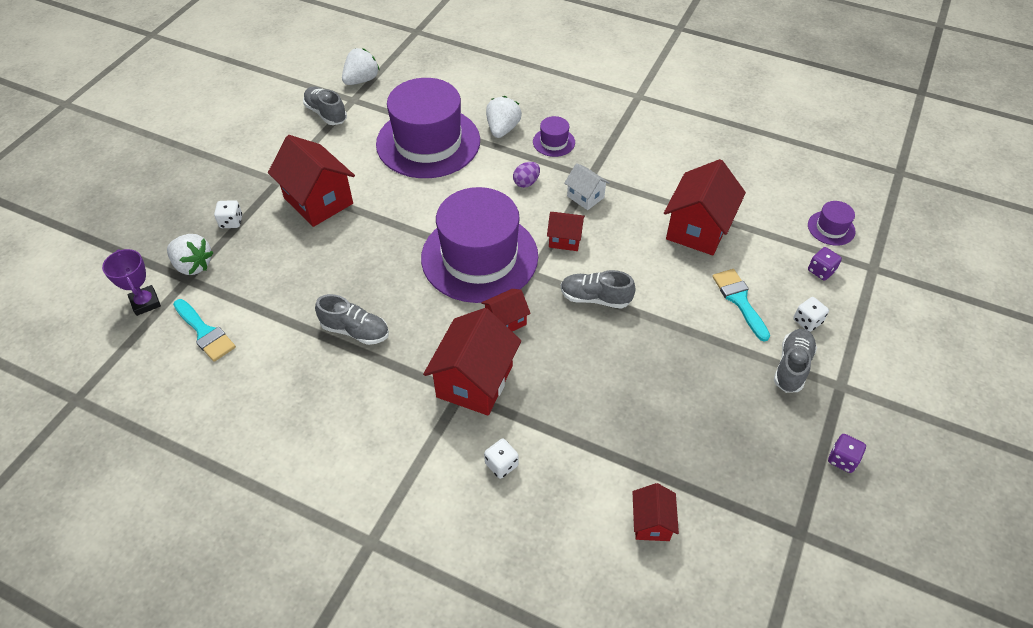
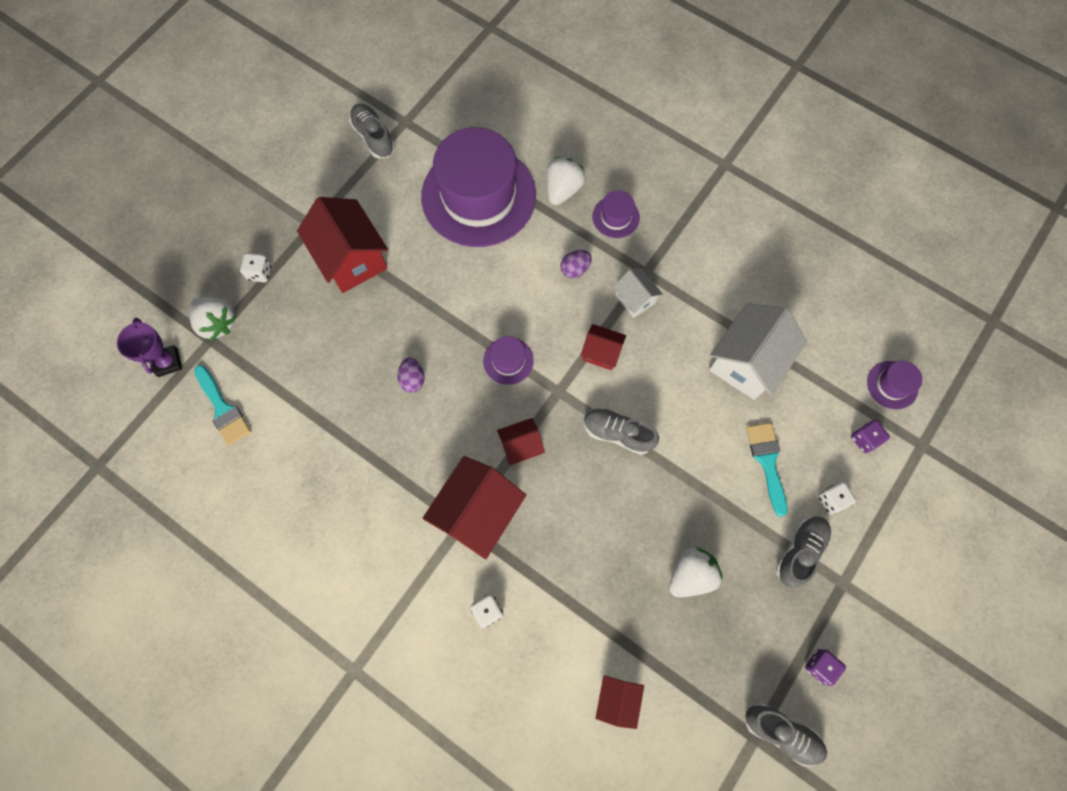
camera: 10 degrees right, 20 degrees up
grey shoe [315,294,389,345] -> grey shoe moved to [745,703,827,767]
white strawberry [342,48,380,85] -> white strawberry moved to [669,547,722,597]
purple hat [421,187,538,303] -> purple hat [483,336,534,385], size x0.41
red house [664,159,746,255] -> white house [709,303,807,400]
none -> purple egg [397,358,424,393]

